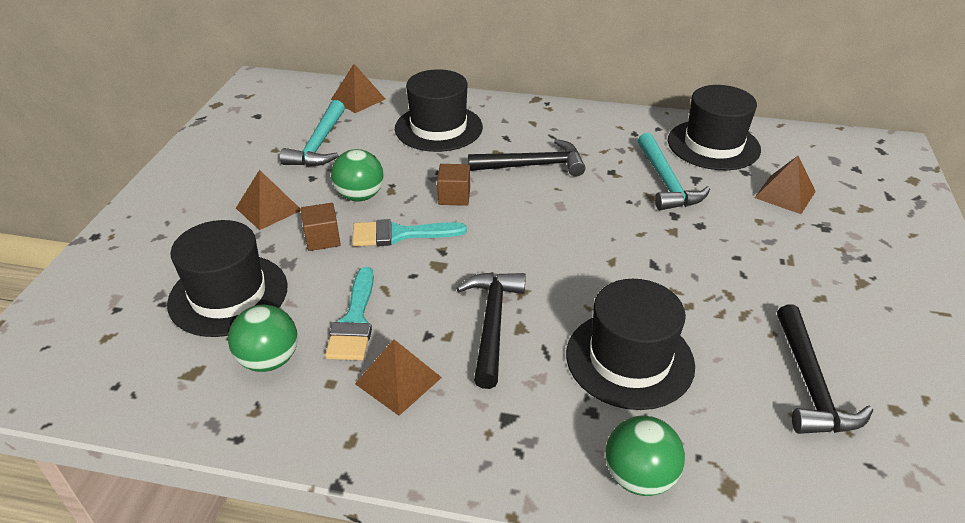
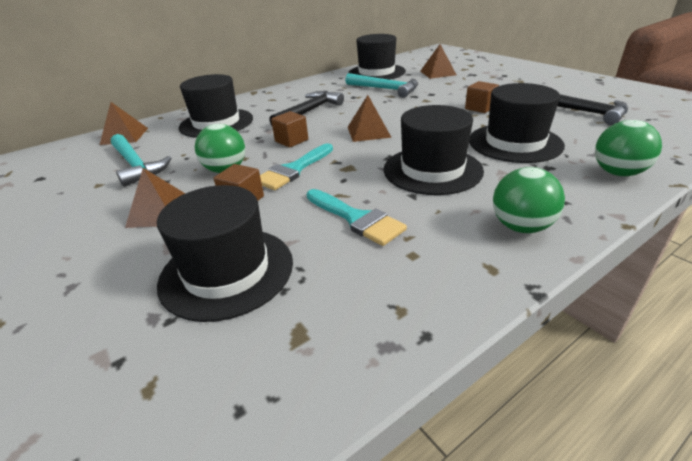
camera: 45 degrees left, 5 degrees down
green ball [228,305,298,372] -> green ball moved to [493,167,565,233]
brown pyramid [355,339,442,416] -> brown pyramid moved to [348,95,392,142]
black hammer [456,272,526,389] -> black hat [384,105,484,195]
none -> brown cube [465,81,499,113]

